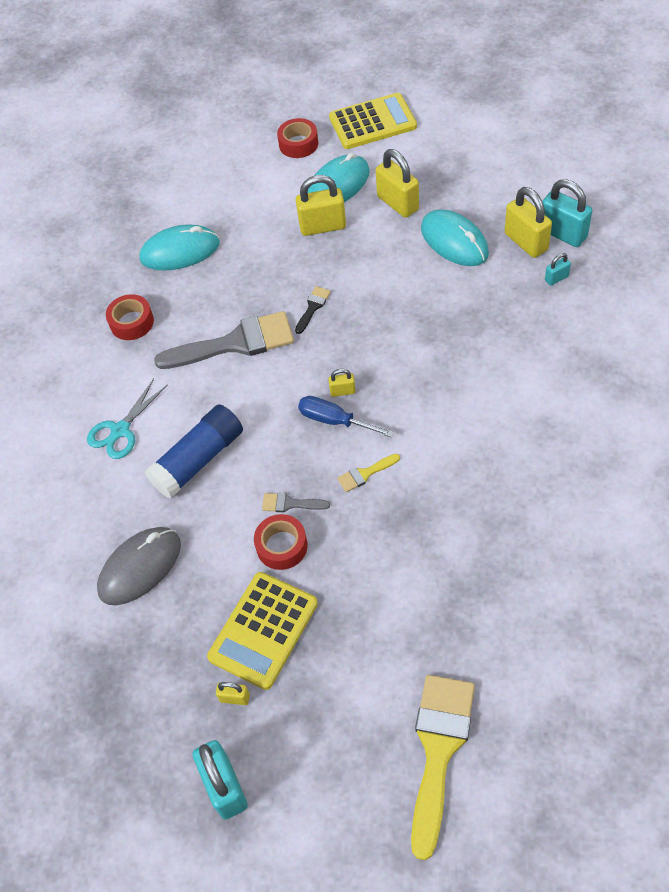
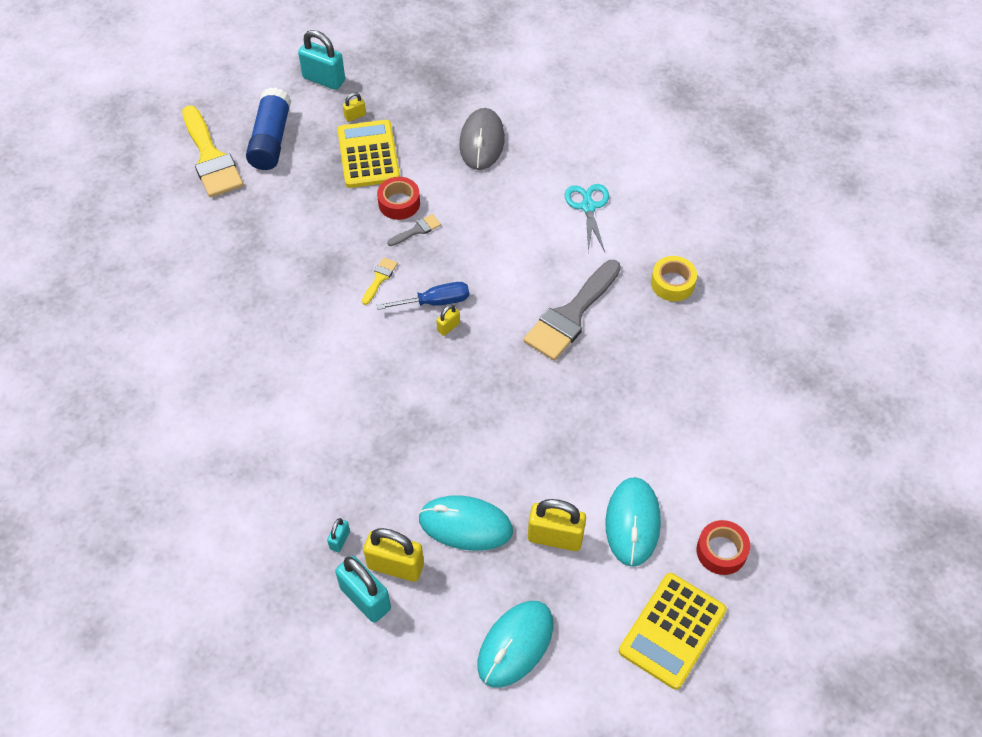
camera: 135 degrees right, 0 degrees up
red tape [106,294,154,340] -> yellow tape [651,256,697,301]
turquoise mouse [140,224,220,271] -> turquoise mouse moved to [477,601,554,688]
blue glue stick [145,404,243,499] -> blue glue stick moved to [246,87,291,170]
black brush [295,286,331,334] -> none
yellow padlock [296,175,346,236] -> none
turquoise padlock [542,179,592,247] -> turquoise padlock turned 45 degrees clockwise [335,556,391,623]

